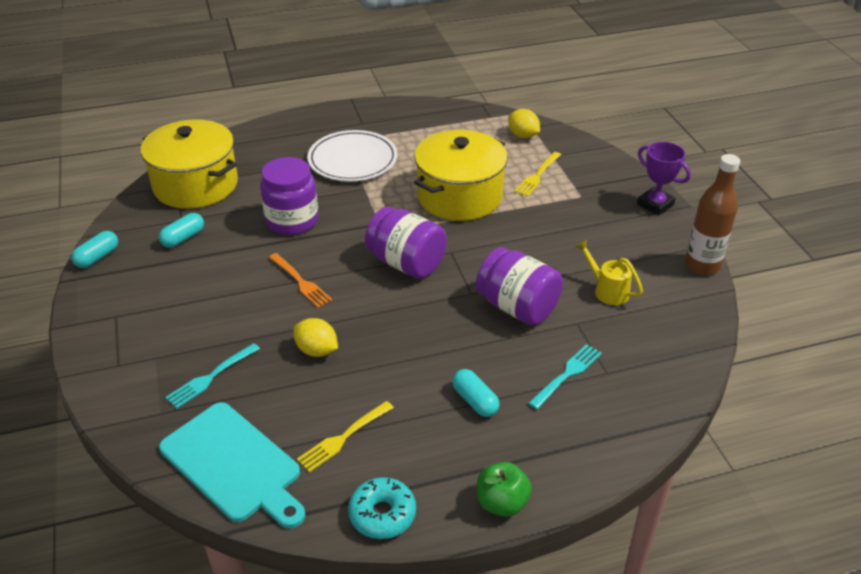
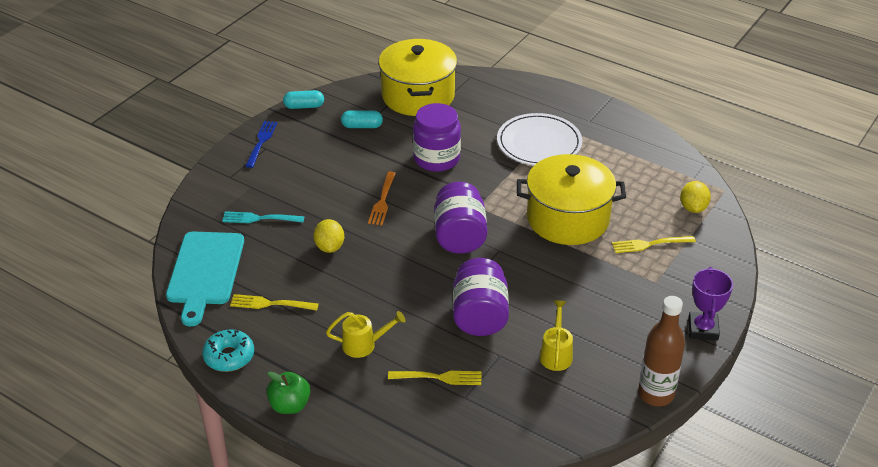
camera: 50 degrees right, 0 degrees up
turquoise capsule [452,369,500,417] -> yellow watering can [326,311,406,358]
turquoise fork [528,344,602,409] -> yellow fork [388,371,481,385]
none -> blue fork [246,121,277,168]

